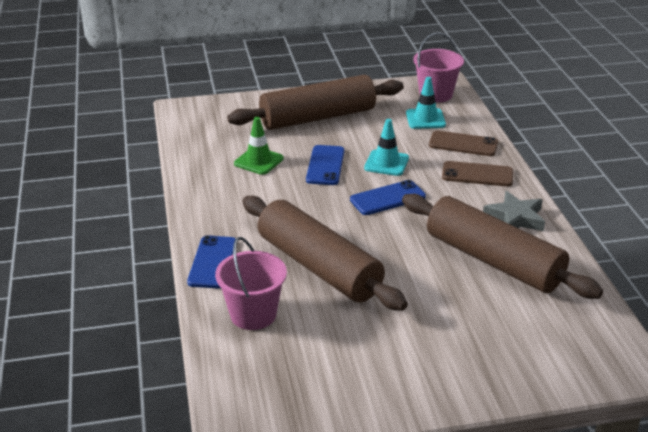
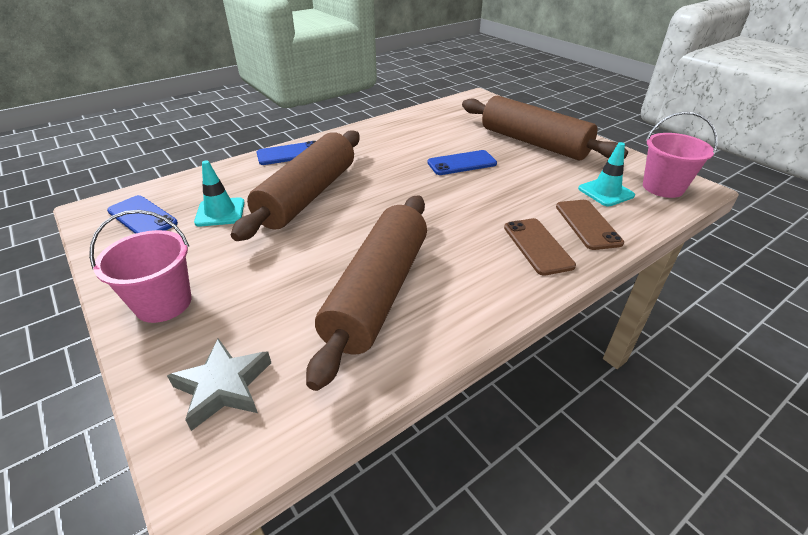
camera: 65 degrees right, 5 degrees up
pink bucket [215,237,287,330] -> pink bucket moved to [89,210,191,323]
green traffic cone [234,117,284,175] -> none
blue phone [350,180,426,215] -> blue phone moved to [107,195,178,234]
turquoise traffic cone [364,119,409,176] -> turquoise traffic cone moved to [194,161,245,227]
grey star [483,191,545,231] -> grey star moved to [167,338,271,431]

